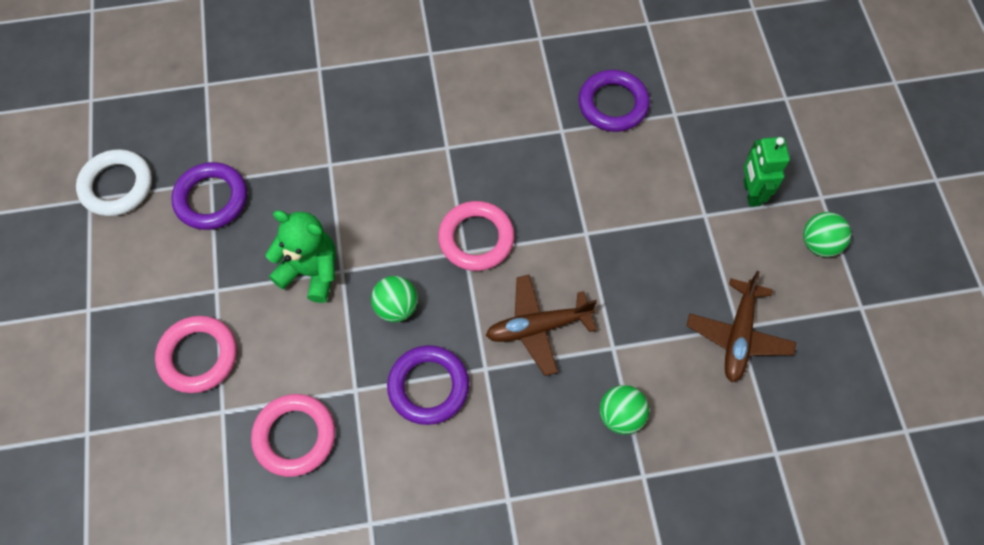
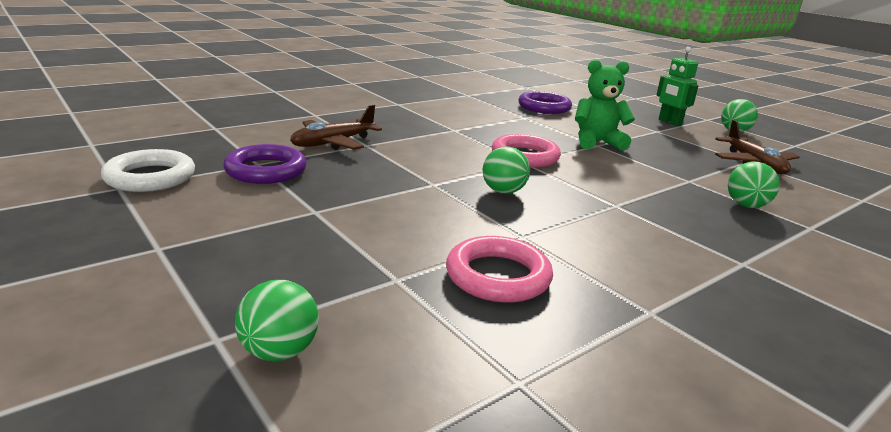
camera: 30 degrees left, 40 degrees down
pink ring [155,316,237,393] -> none
green teddy bear [266,210,336,303] -> green teddy bear moved to [575,60,635,150]
purple ring [387,345,469,425] -> none
brown plane [486,275,597,376] -> brown plane moved to [290,105,382,150]
none -> green ball [235,280,319,361]

